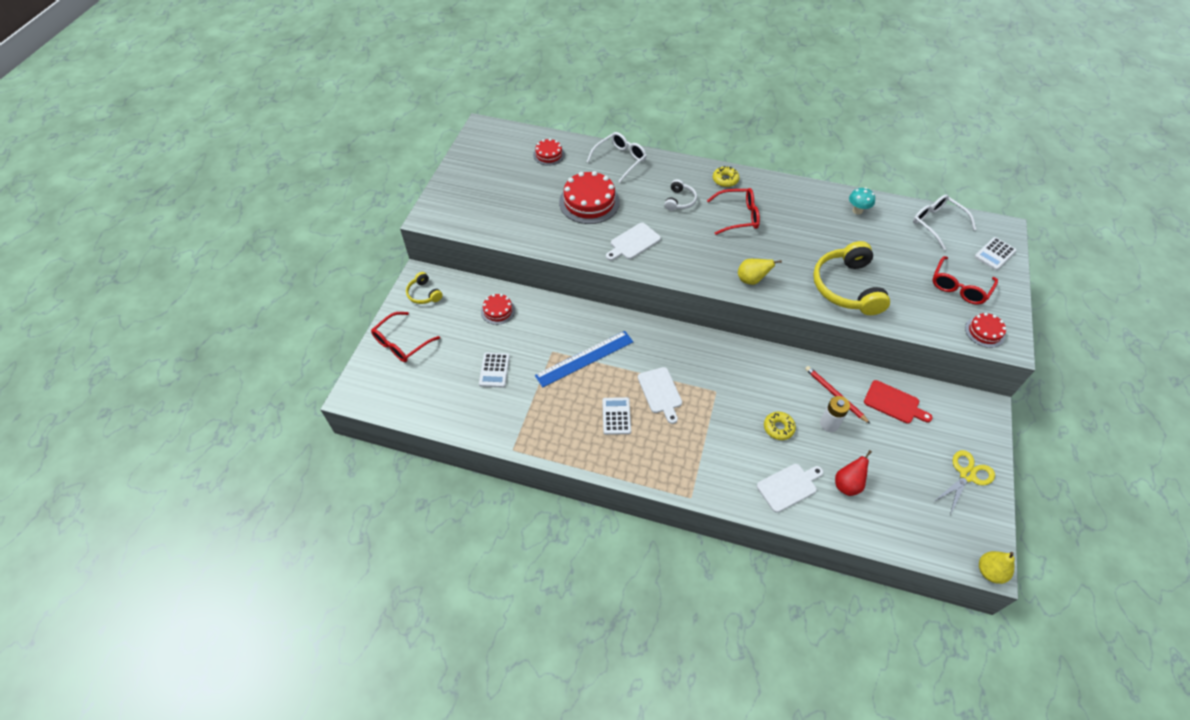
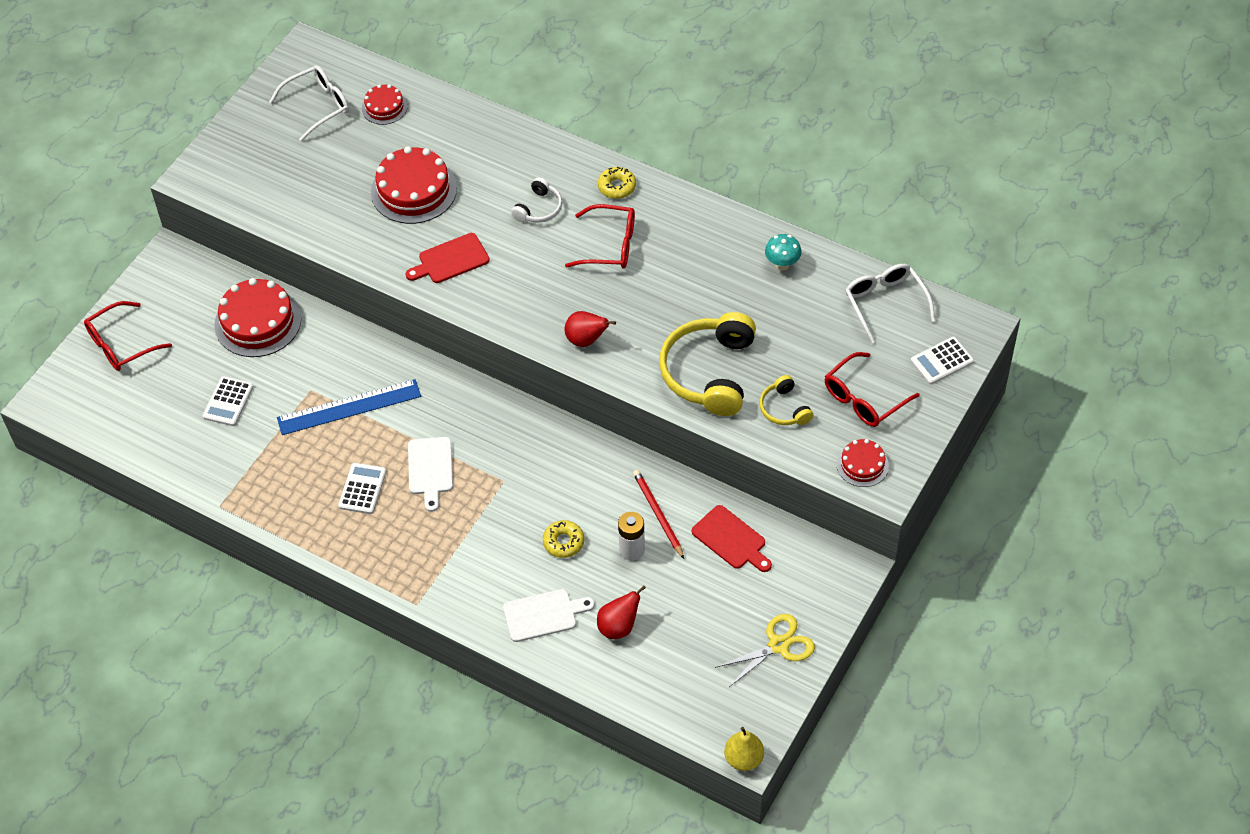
camera: 15 degrees right, 0 degrees up
yellow headphones [406,272,443,304] -> yellow headphones moved to [759,375,813,425]
red cake [481,294,515,325] -> red cake [214,278,301,357], size x1.82
white glasses [587,132,647,182] -> white glasses moved to [269,65,349,141]
white cutting board [606,223,661,261] -> red cutting board [406,233,490,283]
yellow pear [738,259,782,285] -> red pear [564,311,616,347]

